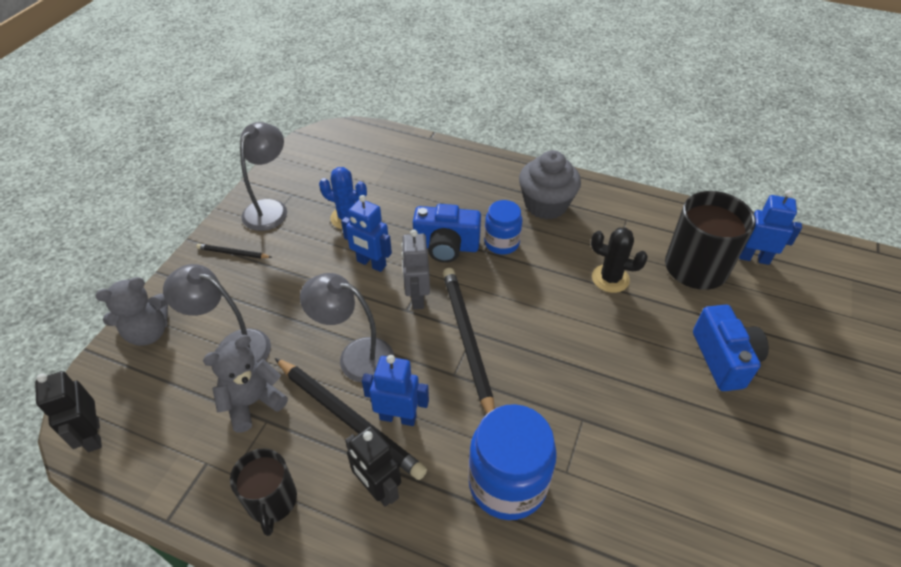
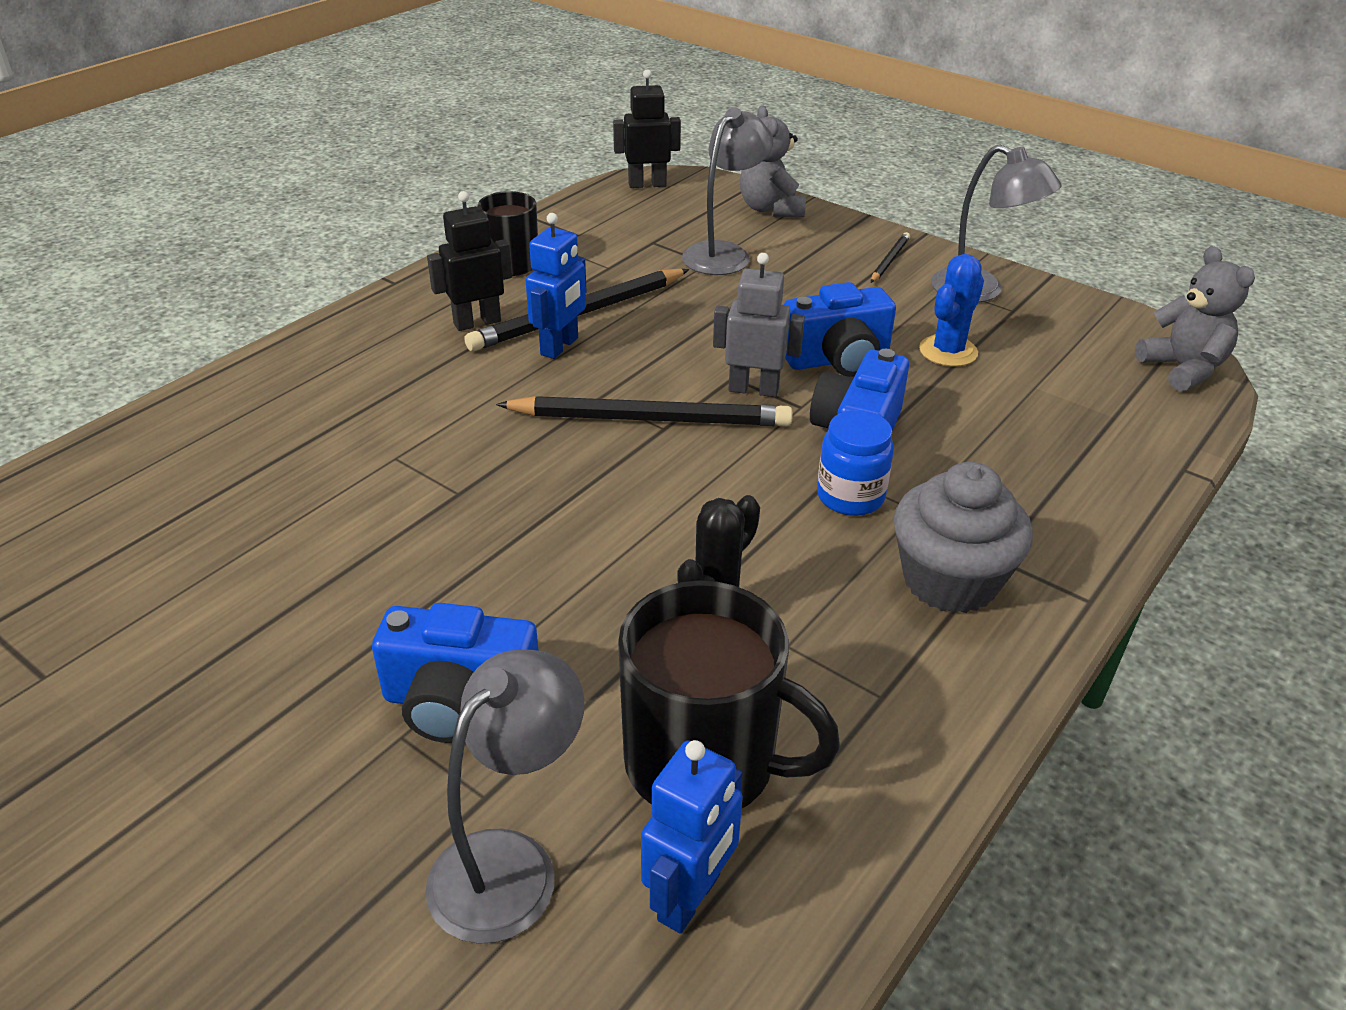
camera: 105 degrees right, 10 degrees down
grey teddy bear [203,335,288,432] -> grey teddy bear moved to [1135,246,1255,391]
grey lamp [300,273,394,382] -> grey lamp moved to [425,650,584,944]
blue robot [341,195,392,272] -> blue camera [784,282,896,377]
blue jar [468,404,557,520] -> none

